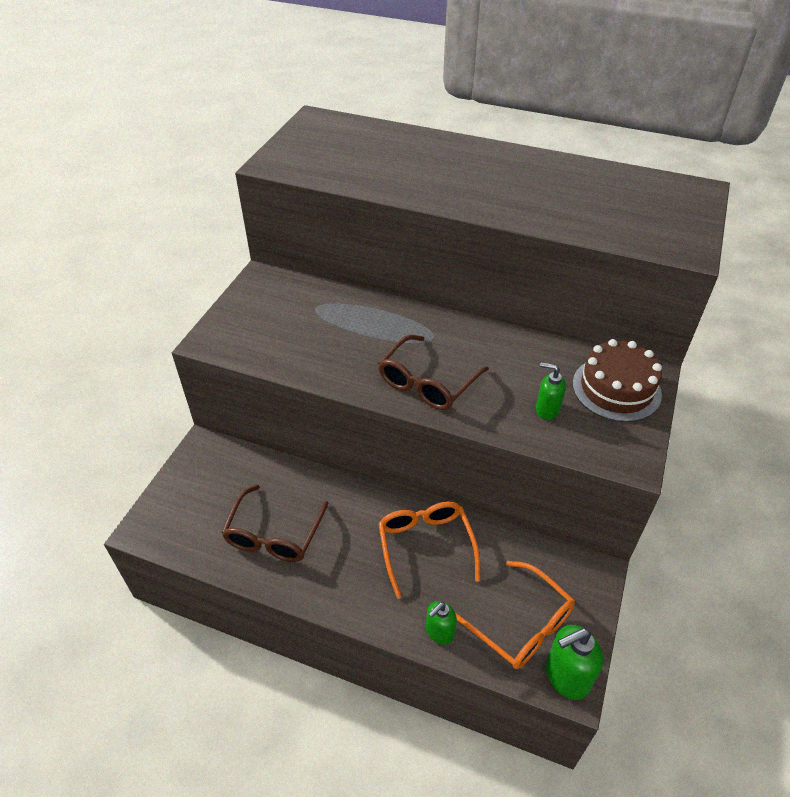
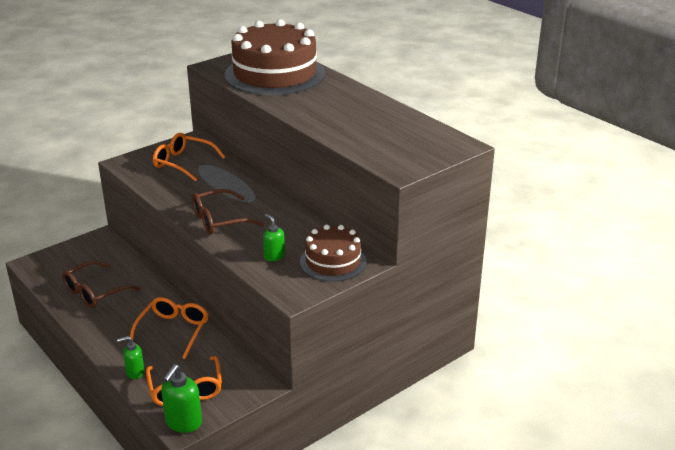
camera: 30 degrees right, 15 degrees down
green soap dispenser [546,625,603,700] -> green soap dispenser turned 75 degrees counterclockwise [161,364,202,433]
none -> orange glasses [153,133,225,181]
none -> brown cake [225,19,325,95]

